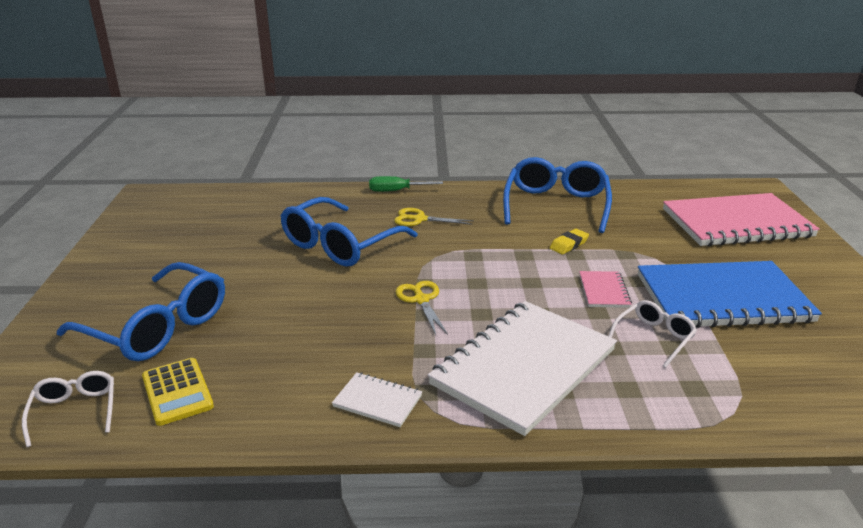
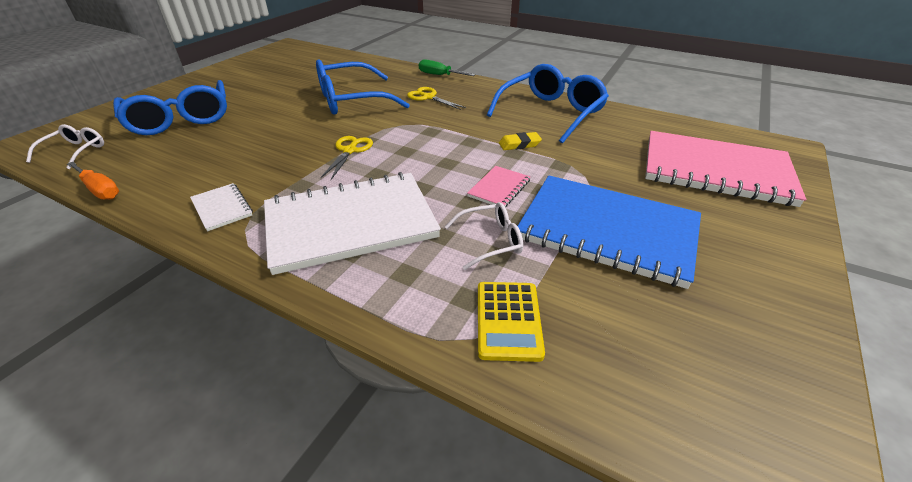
camera: 30 degrees right, 10 degrees up
yellow calculator [142,358,214,426] -> yellow calculator moved to [478,282,545,362]
none -> orange screwdriver [67,162,119,199]

